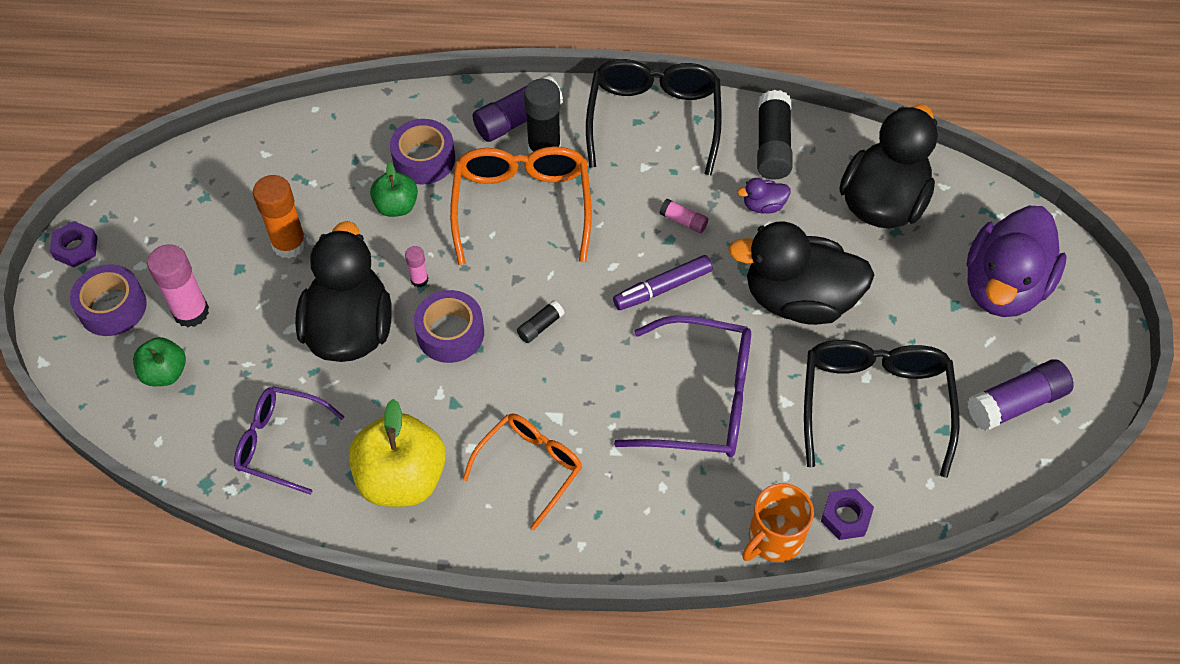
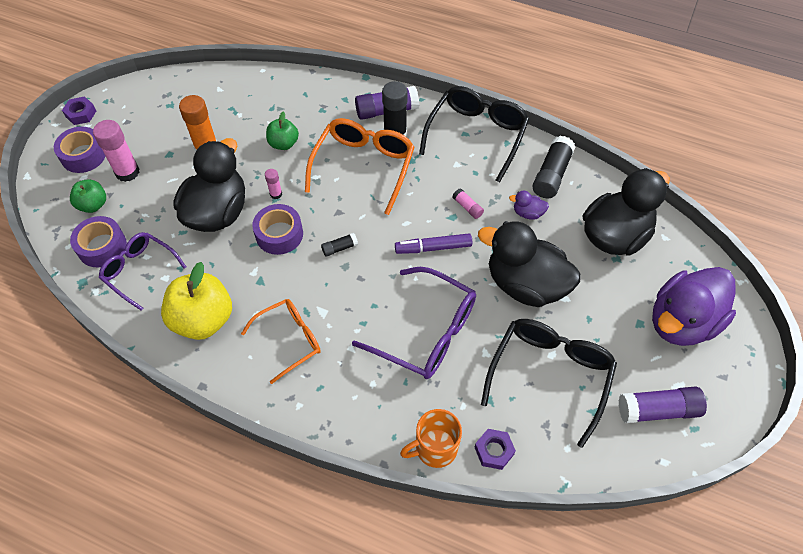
camera: 20 degrees right, 0 degrees up
purple tape [390,119,455,185] -> purple tape moved to [70,216,127,267]

